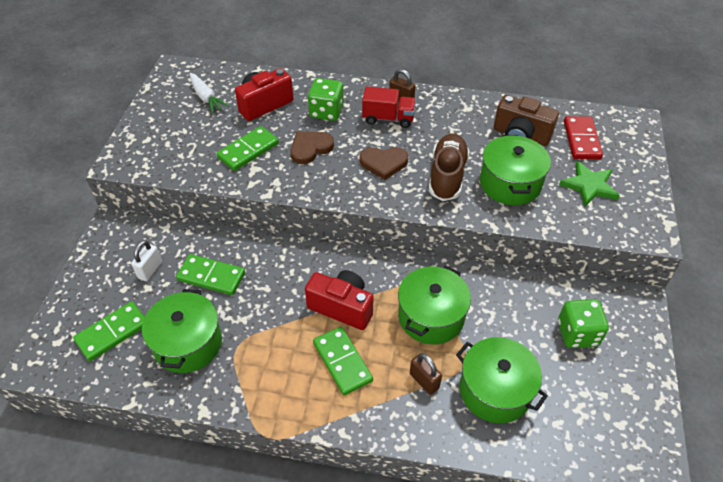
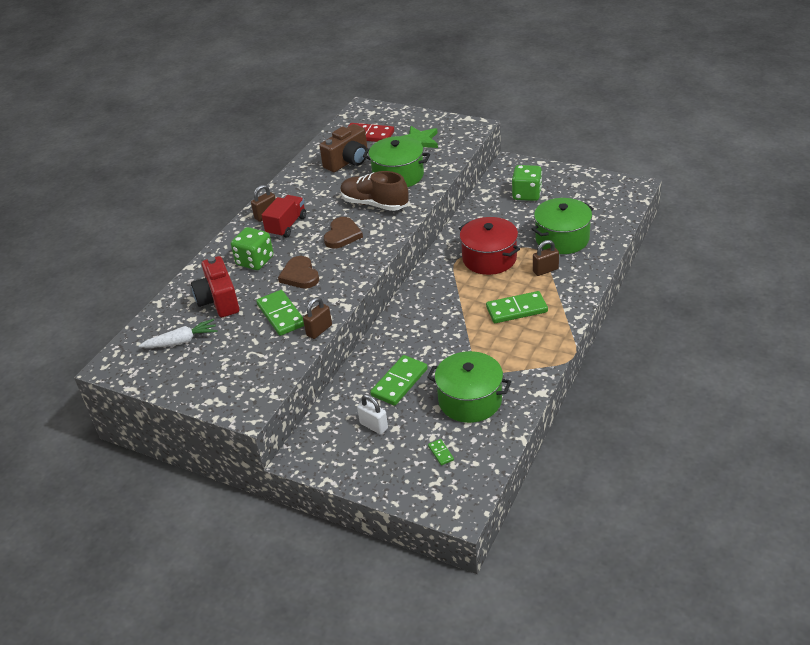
camera: 70 degrees left, 10 degrees down
green domino [73,301,145,361] -> green domino [428,439,454,465], size x0.46
red camera [305,270,374,330] -> none
green pot [398,265,471,344] -> red pot [459,217,520,275]
none -> brown padlock [303,297,332,339]

